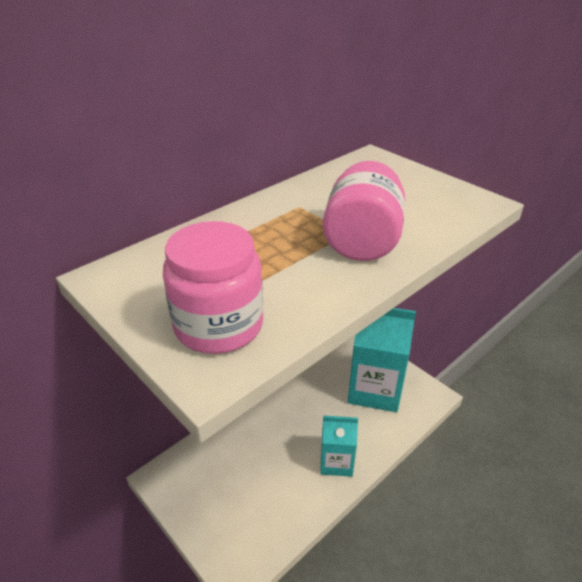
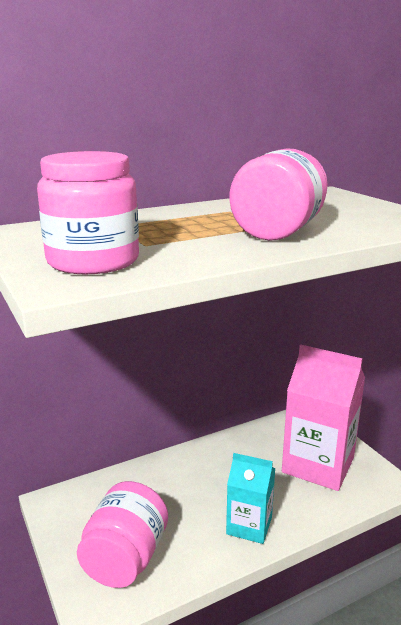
camera: 15 degrees right, 15 degrees down
turquoise carton [348,308,416,412] -> pink carton [282,345,365,491]
none -> pink jar [77,481,168,588]

